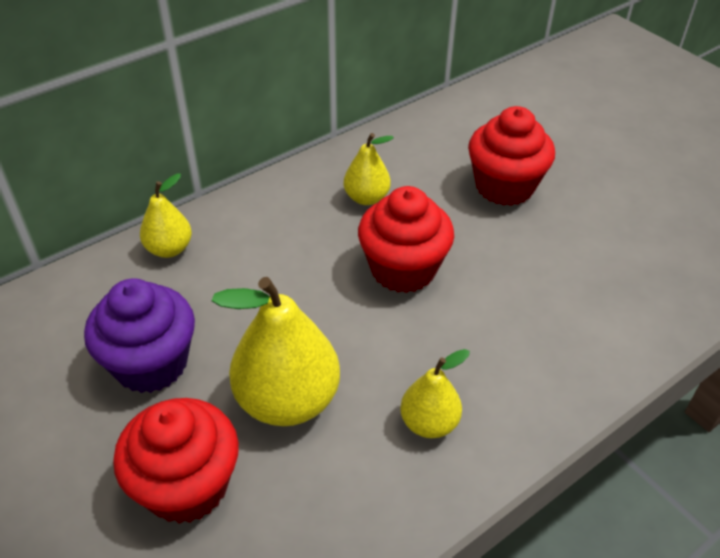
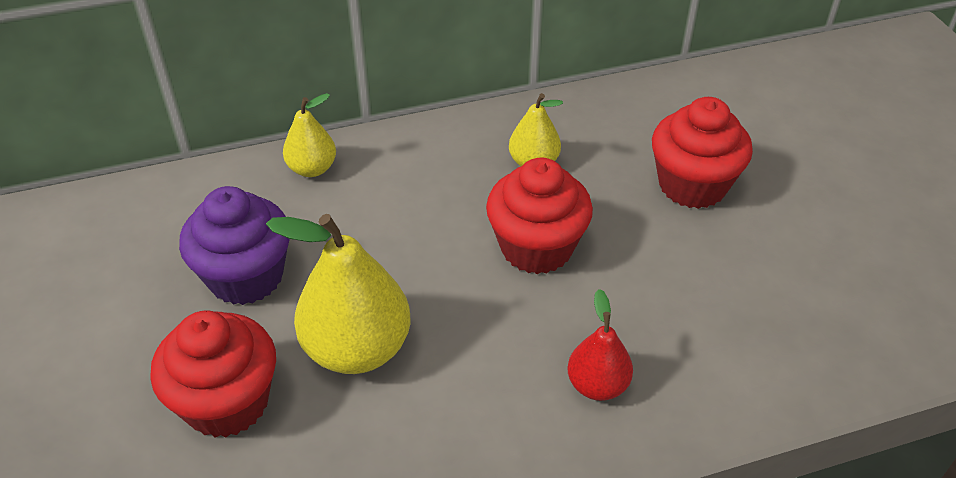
camera: 20 degrees right, 0 degrees up
yellow pear [400,349,470,438] -> none
none -> red pear [568,289,633,401]

